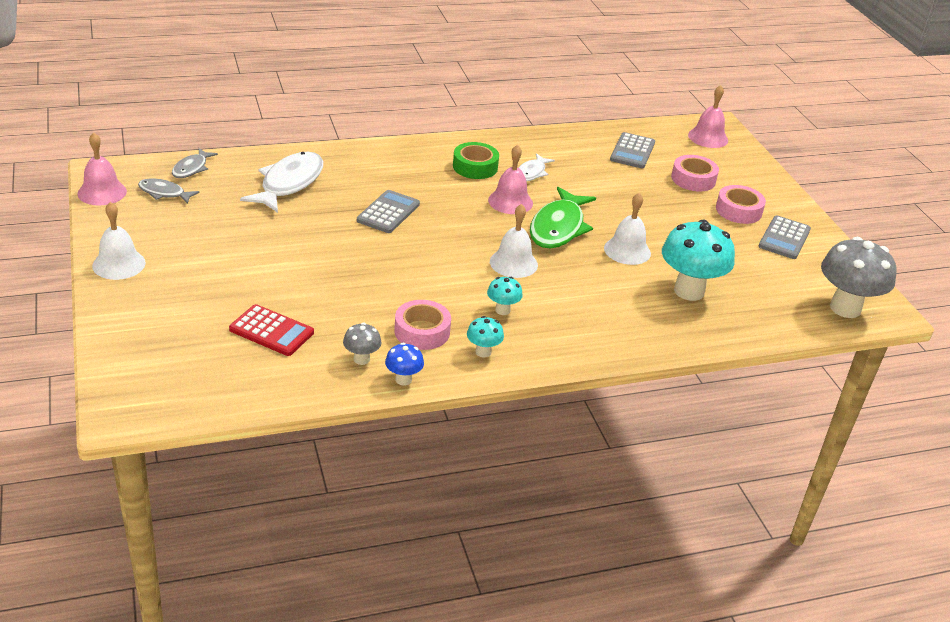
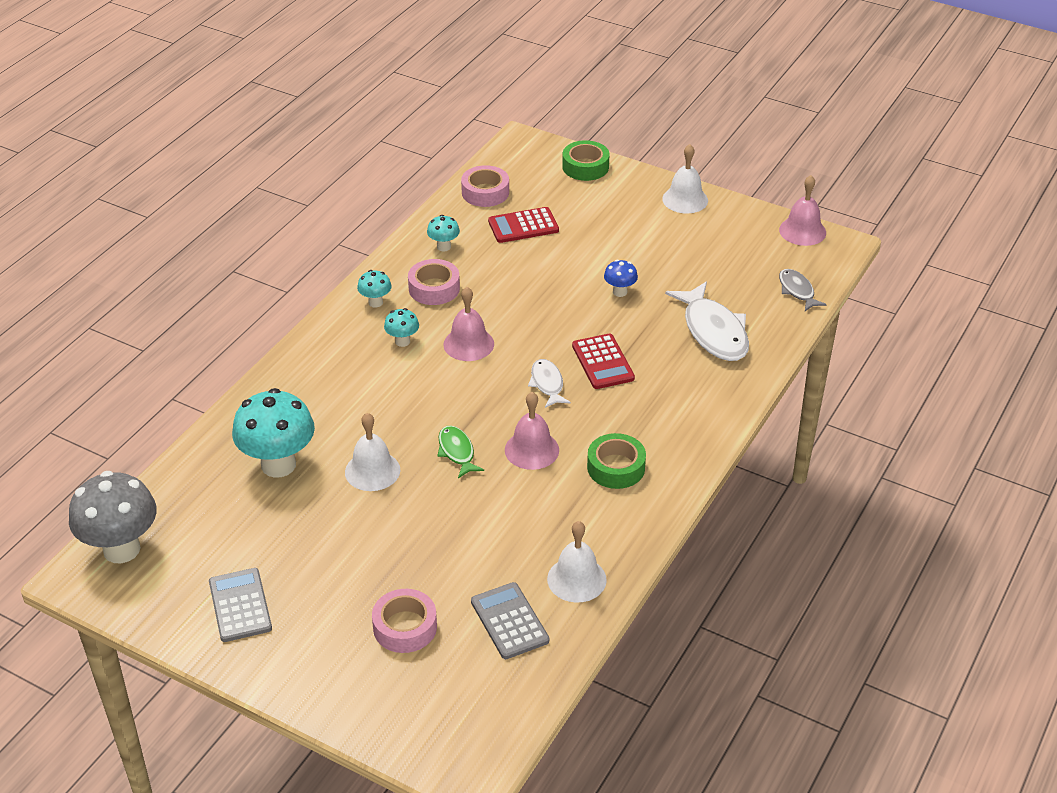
camera: 140 degrees right, 5 degrees up
grey fish [138,179,200,204] -> none
grey mushroom [343,323,381,365] -> turquoise mushroom [427,215,460,251]
grey calculator [357,190,420,233] -> red calculator [572,333,635,389]
blue mushroom [385,343,424,386] -> blue mushroom moved to [604,259,638,297]
white bell [490,204,538,278] -> white bell moved to [547,521,607,603]
white fish [518,153,555,181] -> white fish moved to [528,359,571,408]
green fish [530,187,596,248] -> green fish [437,426,484,478], size x0.54
pink bell [688,85,728,148] -> pink bell moved to [443,287,494,361]
pink tape [716,185,766,224] -> pink tape moved to [461,165,509,207]
none -> green tape [562,140,609,181]

